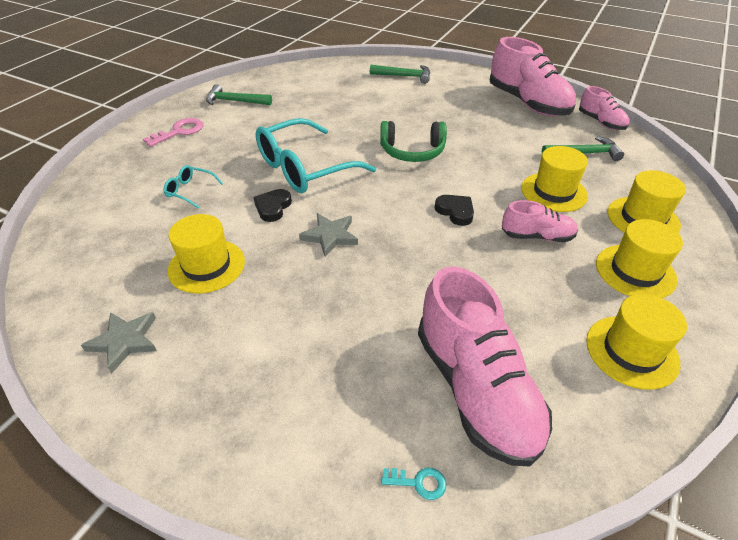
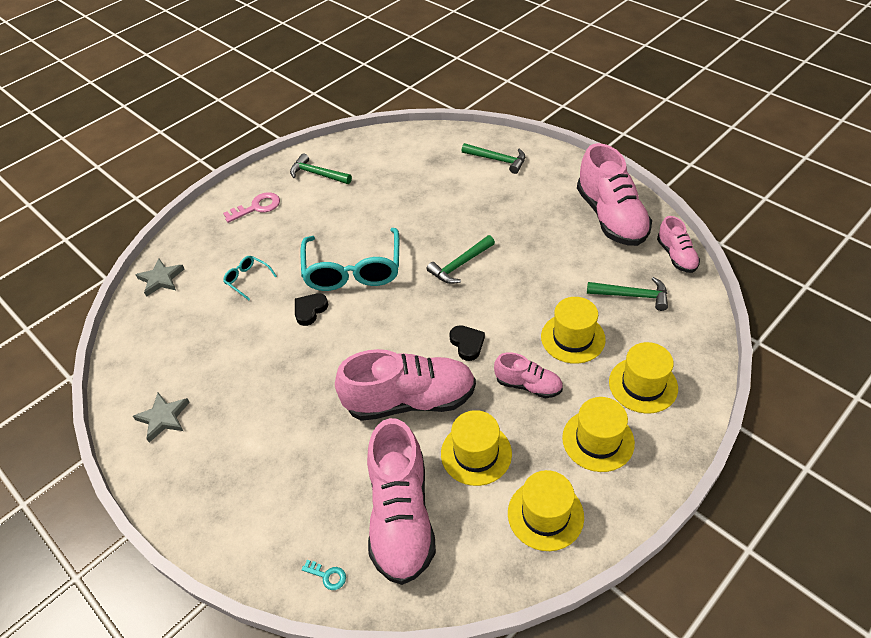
camera: 20 degrees right, 5 degrees up
yellow hat [167,214,245,294] -> yellow hat moved to [441,410,512,486]
turquoise glasses [256,118,376,193] -> turquoise glasses turned 75 degrees counterclockwise [301,228,399,291]
grey star [299,213,358,257] -> grey star moved to [136,258,184,297]
green headphones [380,121,447,162] -> green hammer [427,235,495,284]
none -> pink shoe [335,349,476,421]

